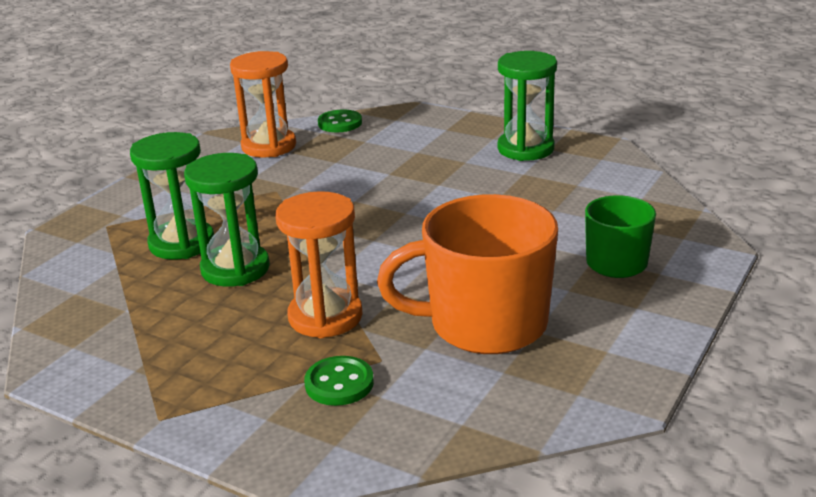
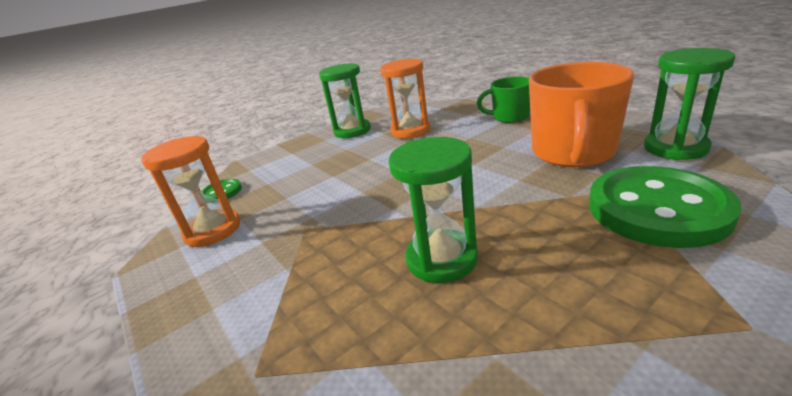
camera: 65 degrees left, 0 degrees up
green hourglass [130,132,214,260] -> green hourglass moved to [644,48,735,160]
orange hourglass [275,191,363,338] -> orange hourglass moved to [380,59,430,138]
green button [304,356,374,406] -> green button [589,166,742,248], size x2.15

